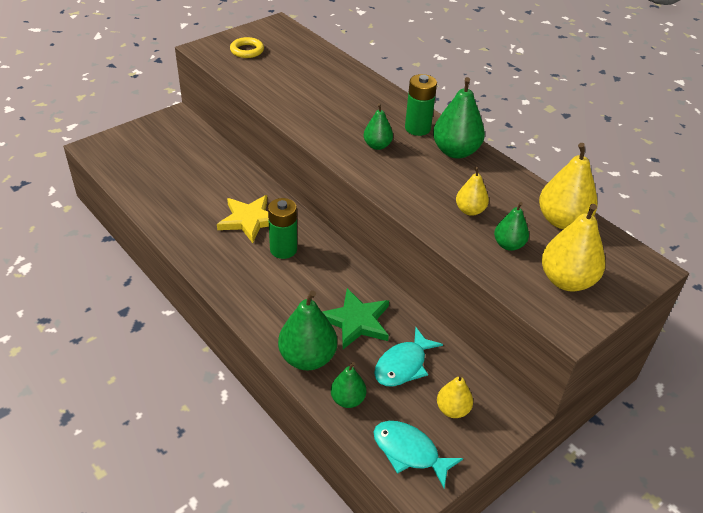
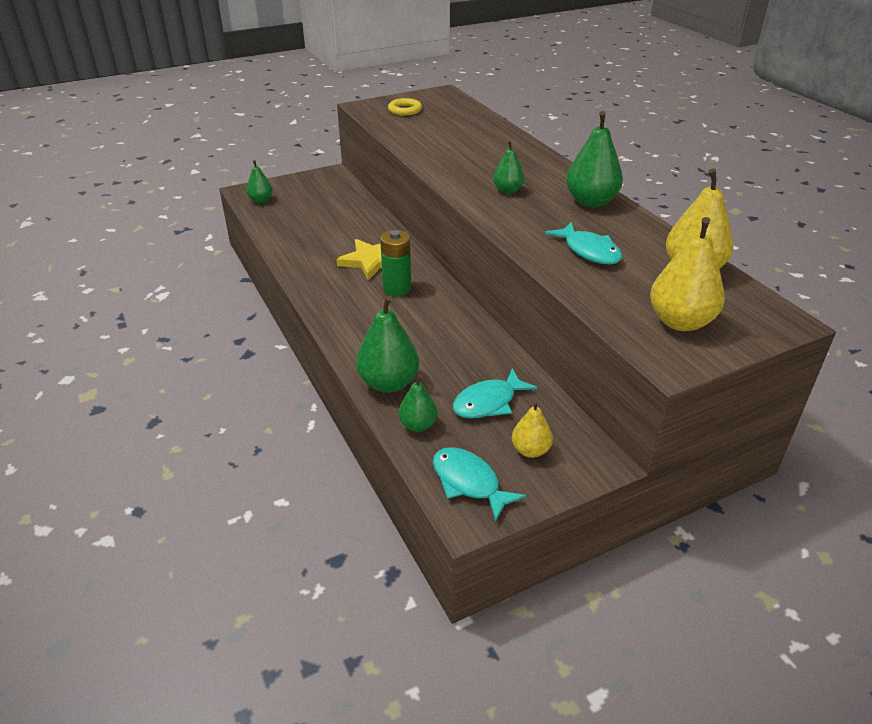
camera: 15 degrees right, 5 degrees down
green star [322,288,389,349] -> none
green battery [405,74,437,136] -> none
yellow pear [456,167,489,216] -> turquoise fish [545,222,623,264]
green pear [494,202,529,251] -> green pear moved to [246,160,273,203]

